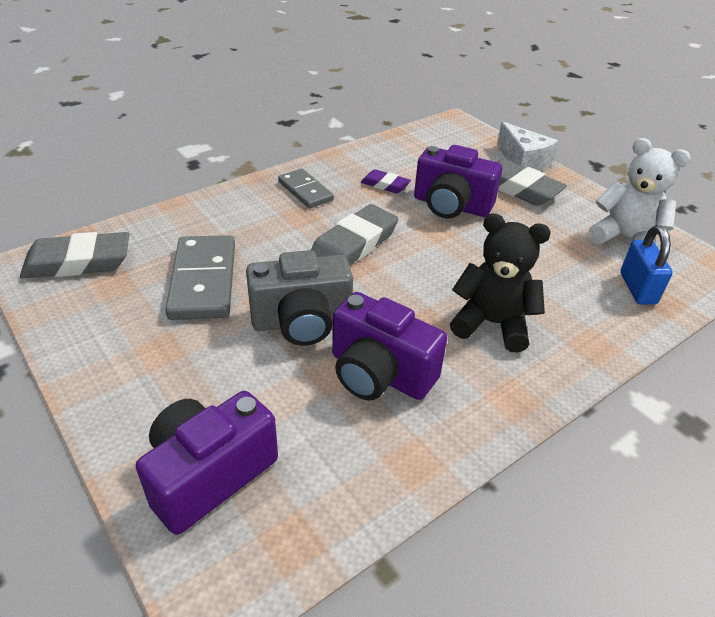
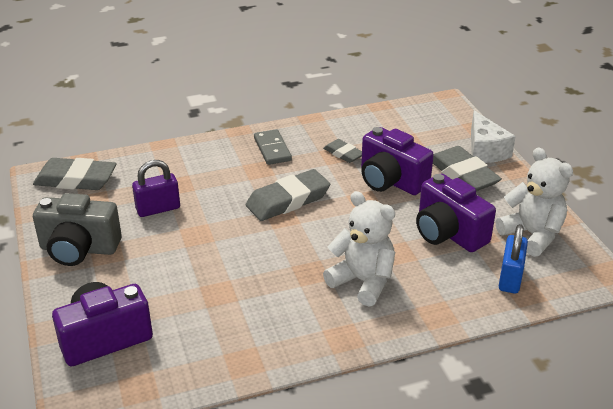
camera: 20 degrees right, 5 degrees down
grey domino [165,235,235,320] -> purple padlock [132,160,180,217]
grey camera [246,250,353,346] -> grey camera moved to [33,193,122,266]
purple camera [332,292,447,401] -> purple camera moved to [416,174,496,252]
purple eraser [361,169,411,193] -> grey eraser [323,139,362,163]
black teddy bear [450,213,551,352] -> white teddy bear [323,191,395,306]

